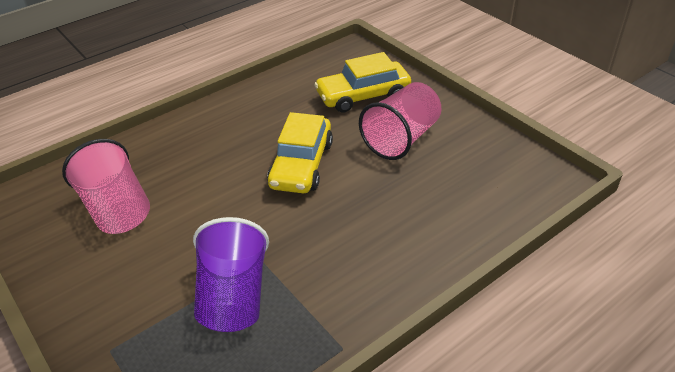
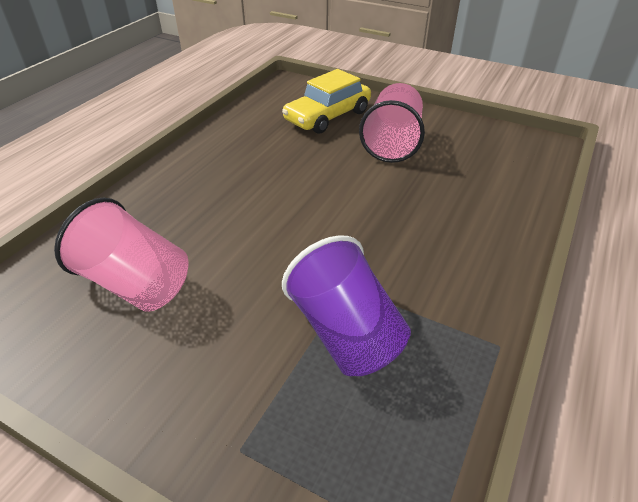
camera: 25 degrees left, 0 degrees up
yellow car [267,112,333,193] -> none

